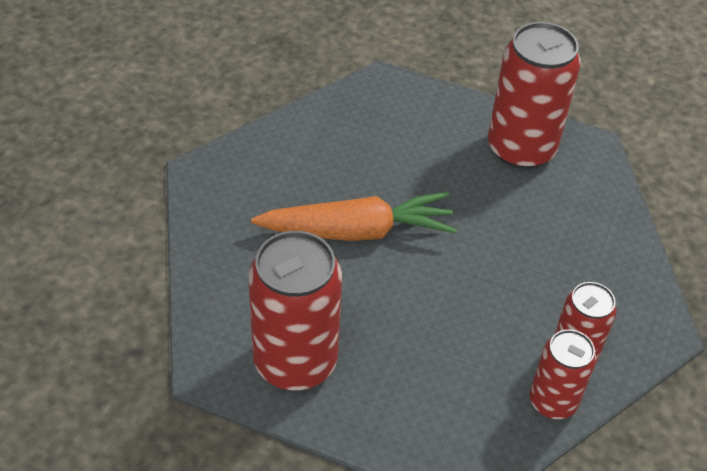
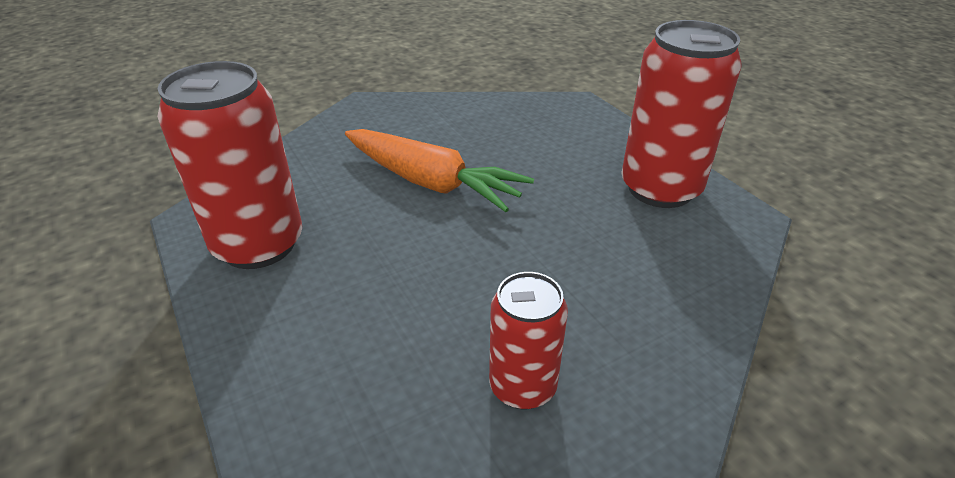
camera: 40 degrees right, 10 degrees down
red can [530,329,596,419] -> none

